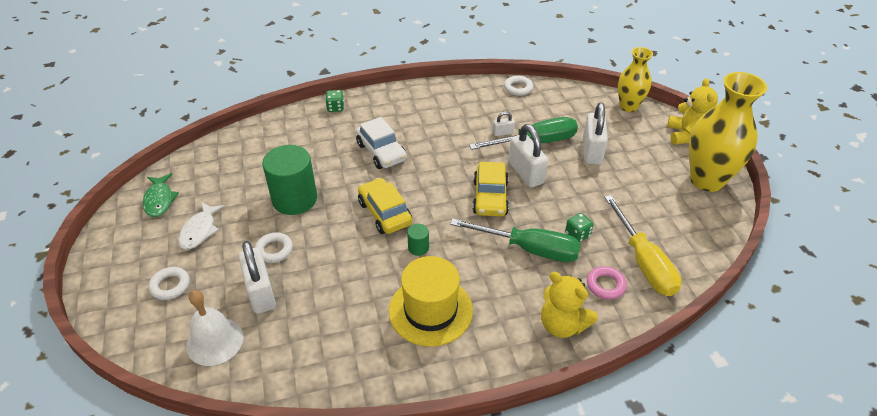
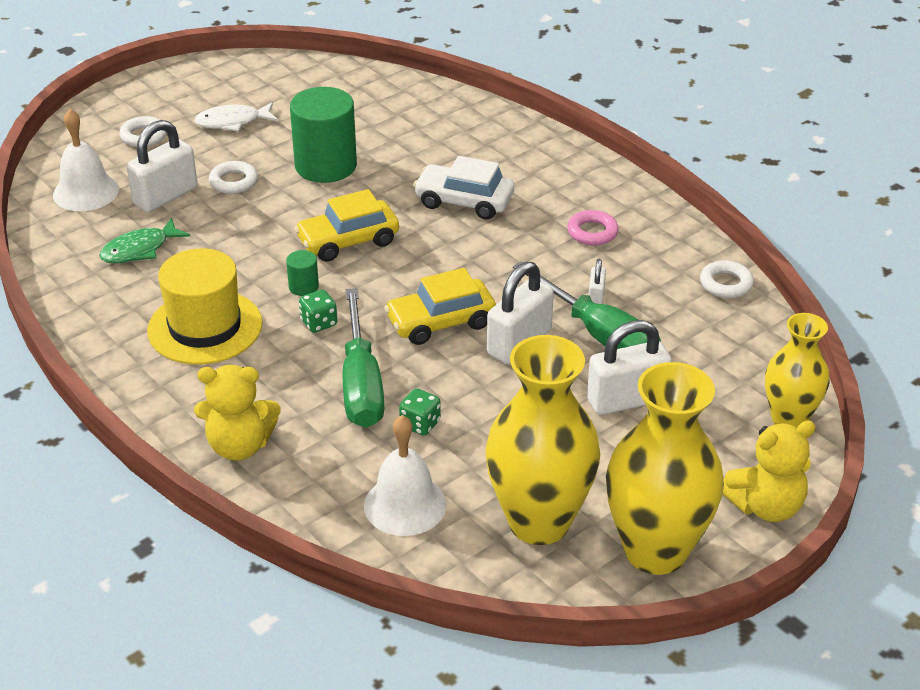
camera: 65 degrees right, 5 degrees down
green fish [143,173,179,217] -> green fish moved to [99,218,190,263]
green dice [325,90,344,112] -> green dice moved to [299,290,337,333]
white car [356,117,407,169] -> white car turned 75 degrees clockwise [413,156,514,220]
yellow car [358,178,412,234] -> yellow car turned 150 degrees counterclockwise [294,189,399,262]
white padlock [493,112,515,136] -> white padlock turned 45 degrees clockwise [589,259,606,304]
yellow teddy bear [541,272,598,338] -> yellow teddy bear turned 105 degrees counterclockwise [194,365,280,461]
pink ring [587,266,627,300] -> pink ring moved to [567,210,619,245]
yellow screwdriver [604,195,681,296] -> white bell [364,415,447,536]
none -> yellow vase [485,335,600,545]

